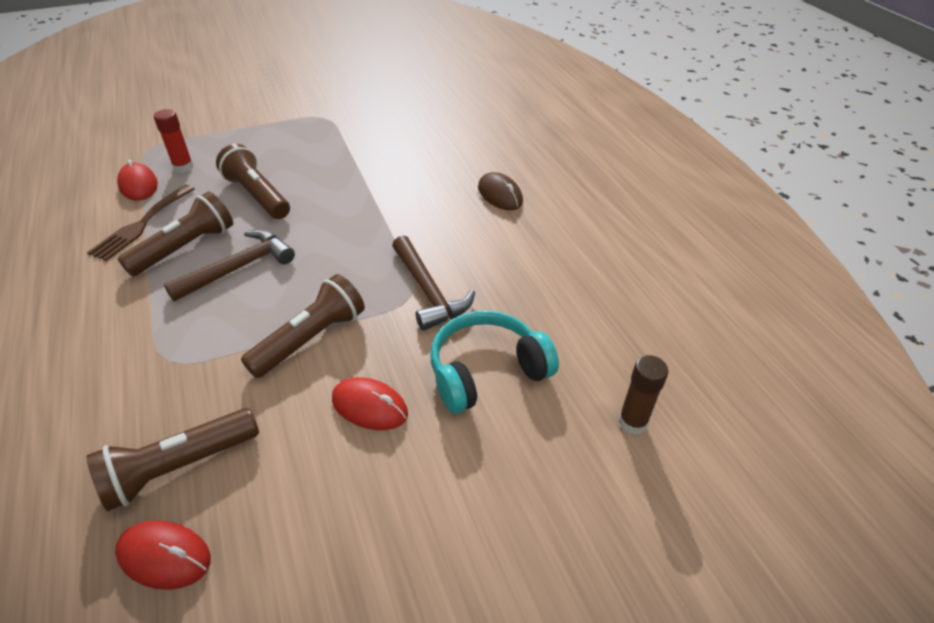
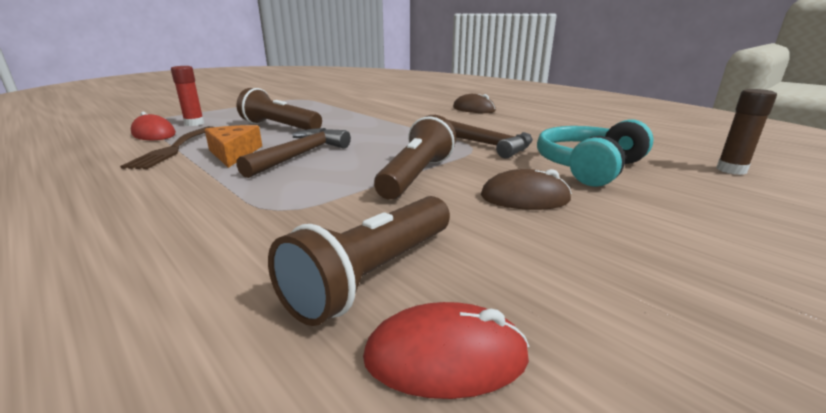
camera: 20 degrees left, 20 degrees down
brown flashlight [118,191,233,276] -> orange cheese [204,125,262,168]
red mouse [332,377,408,430] -> brown mouse [481,169,572,210]

